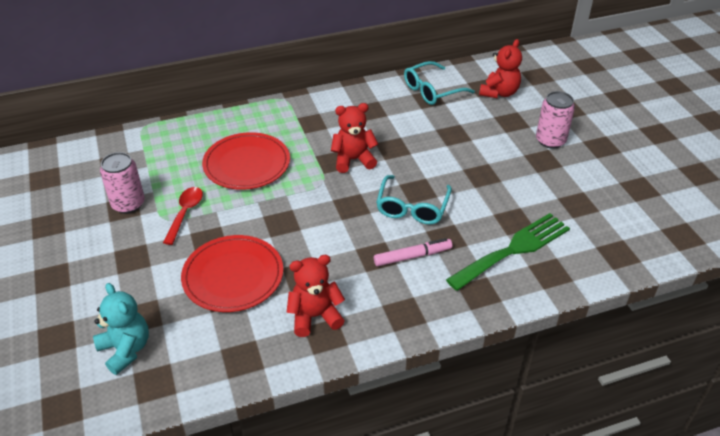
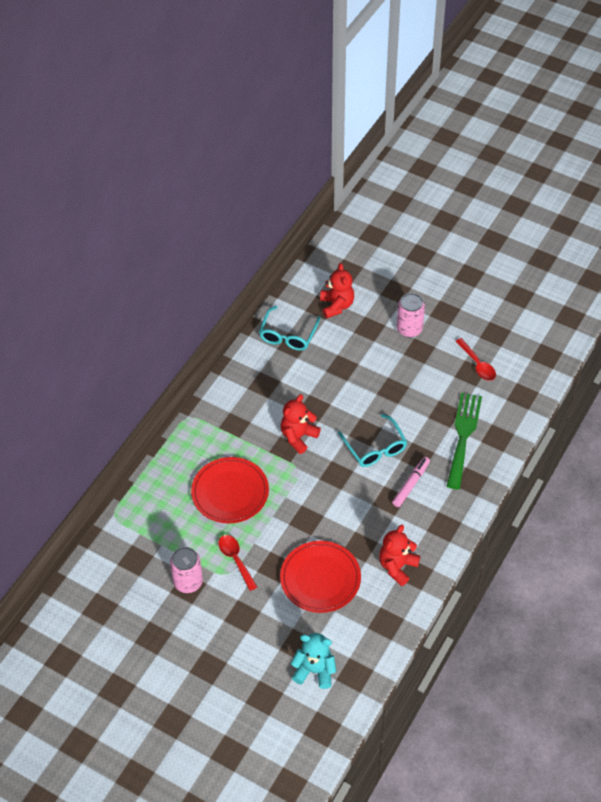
camera: 40 degrees left, 10 degrees up
none -> red spoon [455,338,496,381]

